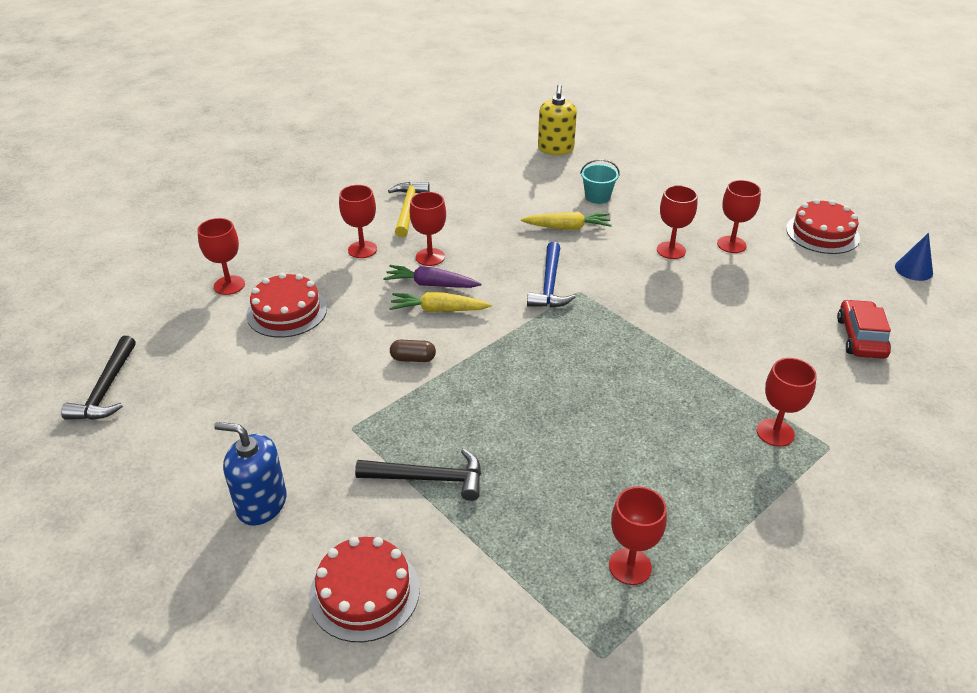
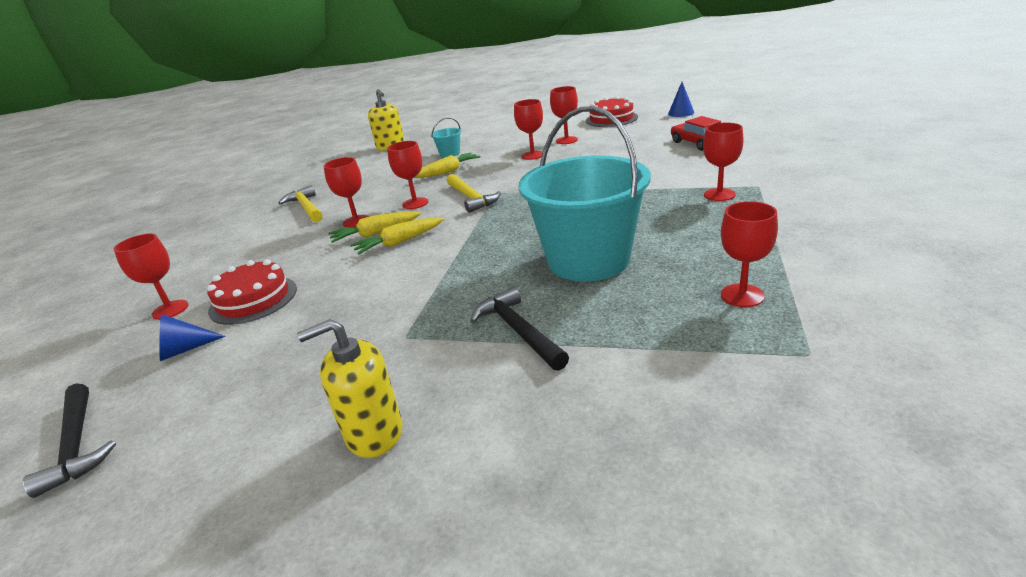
camera: 30 degrees left, 10 degrees down
blue soap dispenser [214,422,287,526] -> yellow soap dispenser [297,319,402,458]
red cake [309,537,420,642] -> none
red goblet [339,185,377,258] -> red goblet moved to [387,141,428,209]
black hammer [355,449,481,501] -> black hammer turned 90 degrees counterclockwise [470,287,569,371]
purple carrot [383,265,482,288] -> yellow carrot [328,211,421,243]
brown capsule [390,340,436,362] -> none
blue hammer [527,242,575,308] -> yellow hammer [447,174,501,213]
none -> blue cone [159,314,226,361]
none -> turquoise bucket [519,106,651,282]

